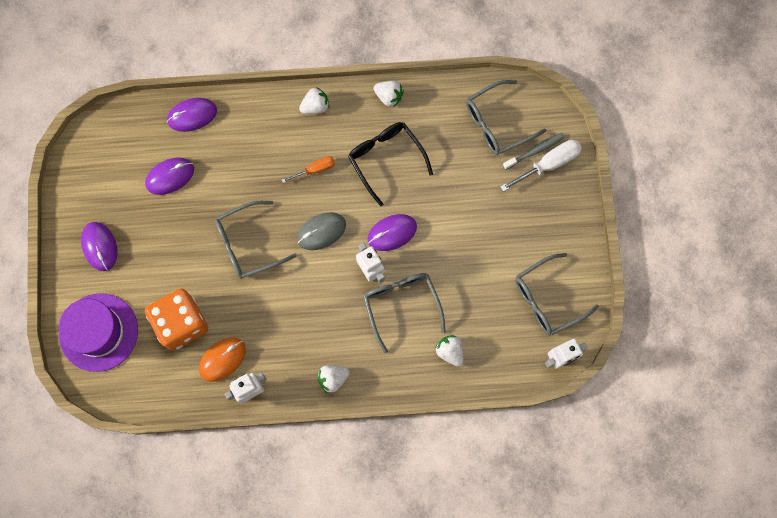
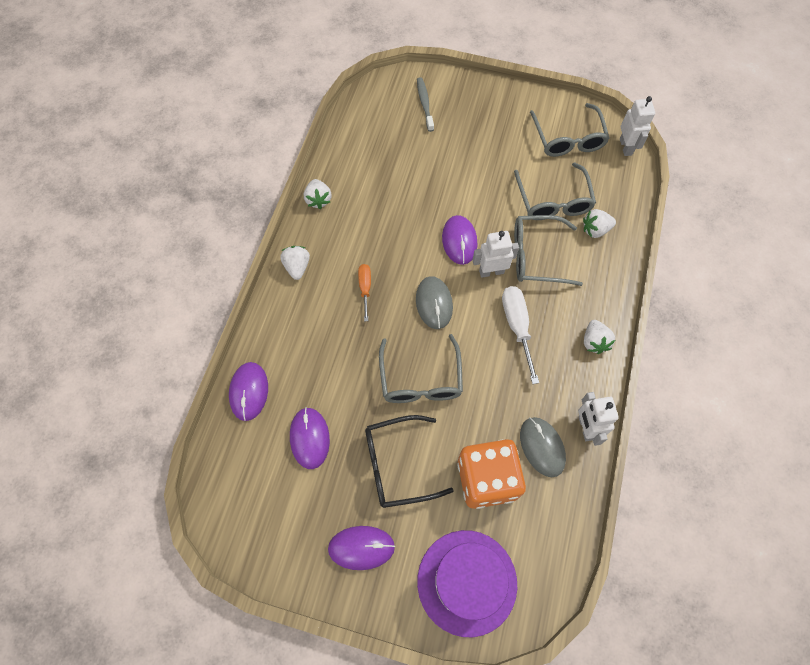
camera: 70 degrees left, 10 degrees down
orange mouse [199,338,246,382] -> grey mouse [520,417,566,477]
black glasses [348,122,433,206] -> black glasses moved to [365,415,454,508]
white strawberry [373,81,404,107] -> white strawberry turned 120 degrees clockwise [304,179,331,209]
grey glasses [466,80,546,155] -> grey glasses moved to [514,163,596,220]
white screwdriver [500,140,582,192] -> white screwdriver moved to [502,286,539,384]

